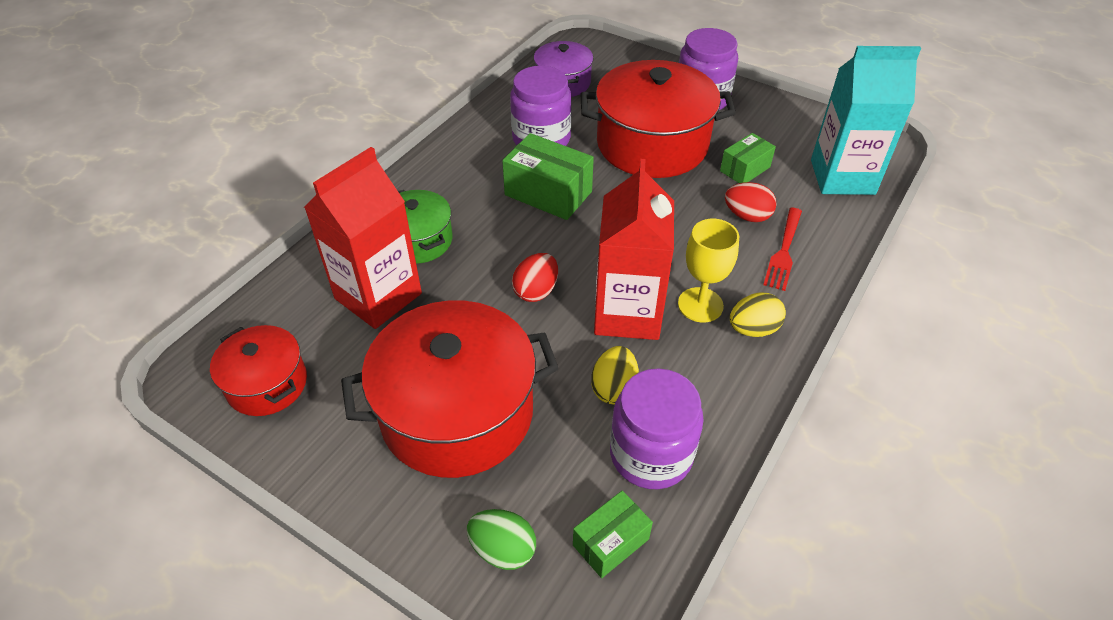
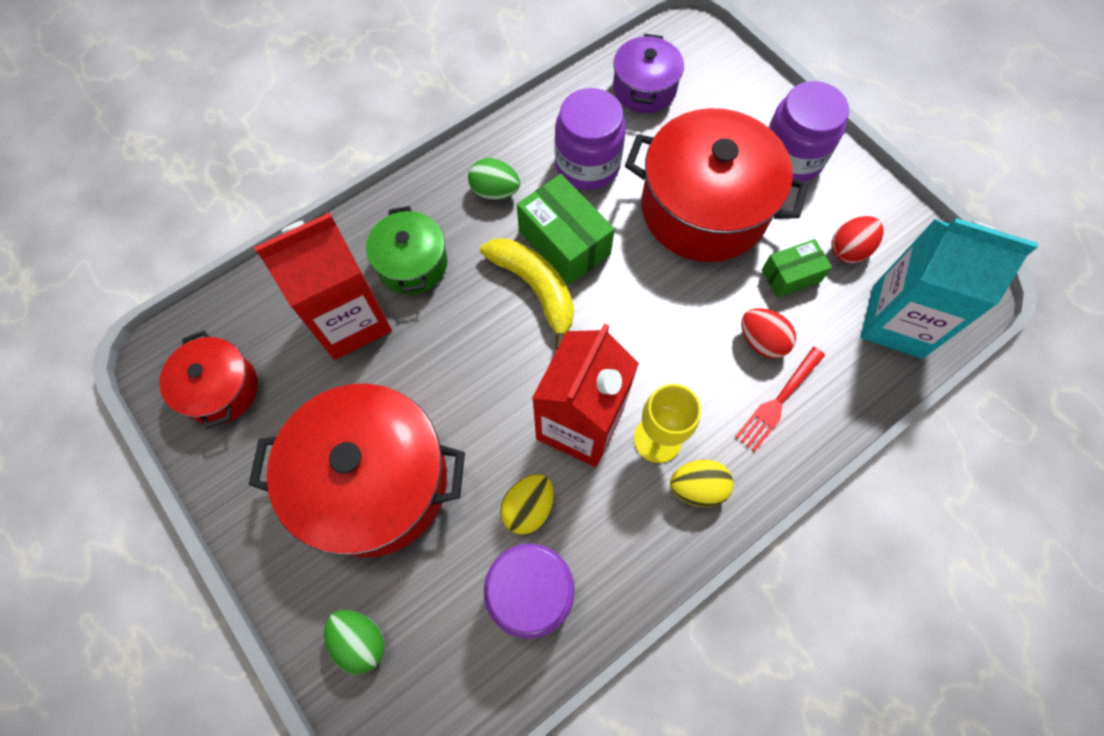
camera: 20 degrees right, 20 degrees up
red egg [512,253,558,302] -> red egg moved to [831,216,884,263]
green box [573,491,653,578] -> none
none -> green egg [468,158,520,200]
none -> yellow banana [480,238,574,350]

